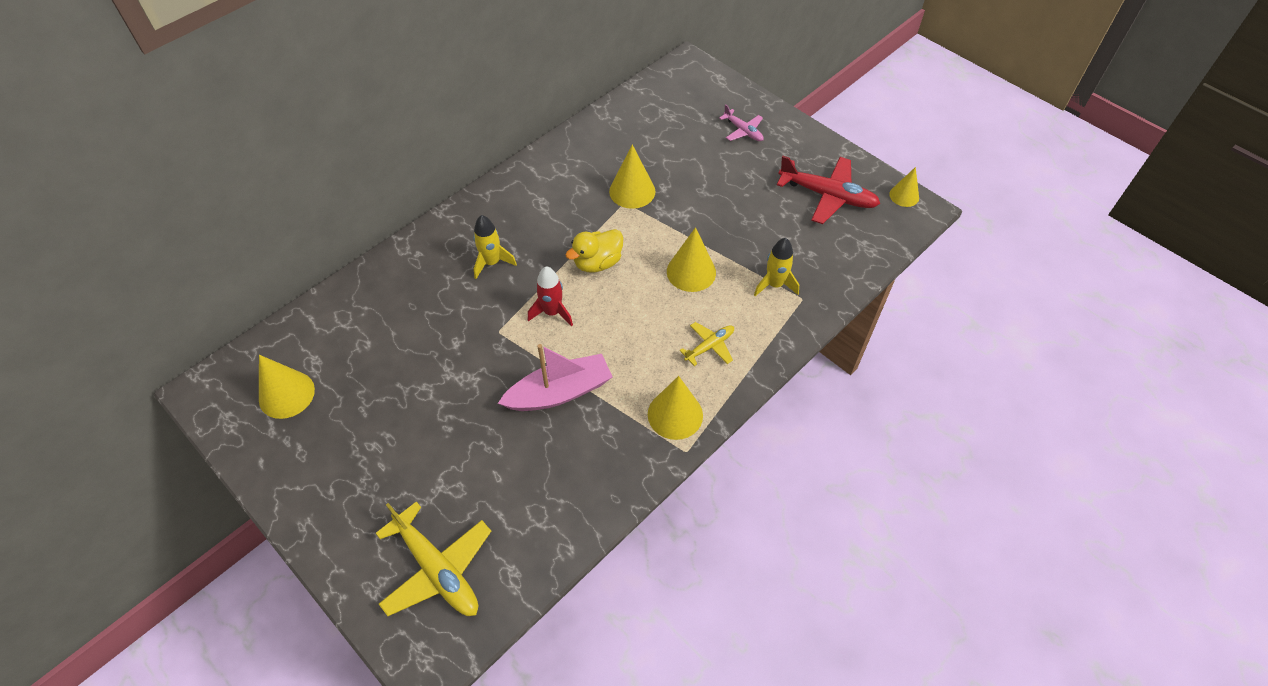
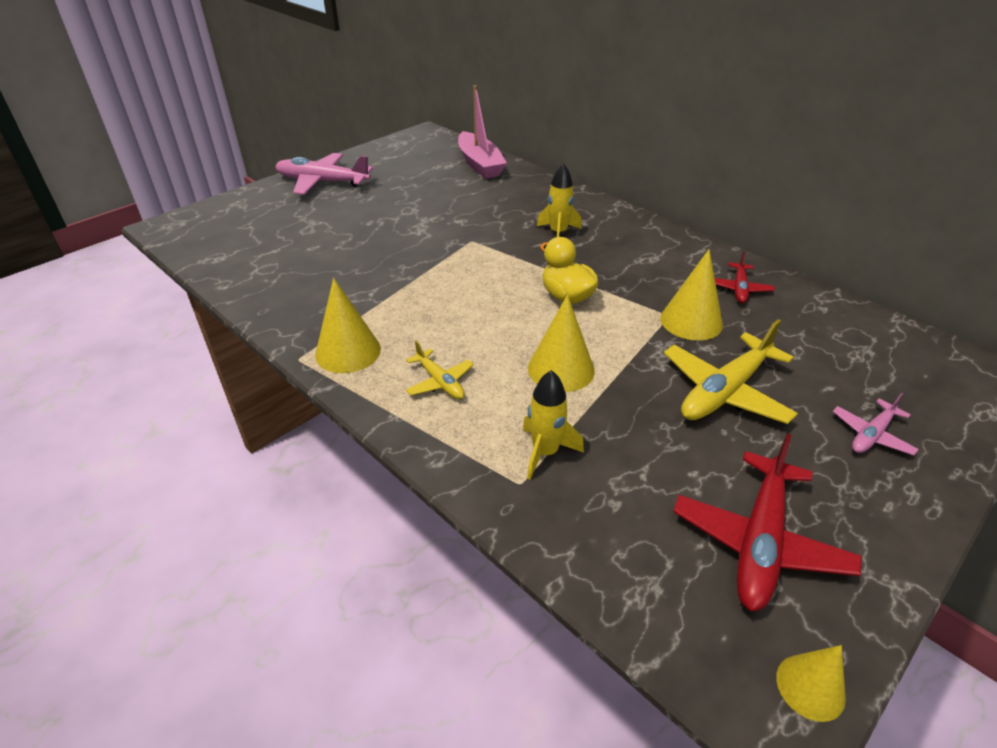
camera: 90 degrees right, 15 degrees down
yellow cone [259,355,315,419] -> none
yellow plane [376,501,491,616] -> yellow plane moved to [664,319,798,424]
pink boat [498,344,613,411] -> pink boat moved to [458,85,507,179]
red rocket [528,266,573,326] -> none
none -> pink plane [275,153,373,195]
none -> red plane [715,252,775,303]

